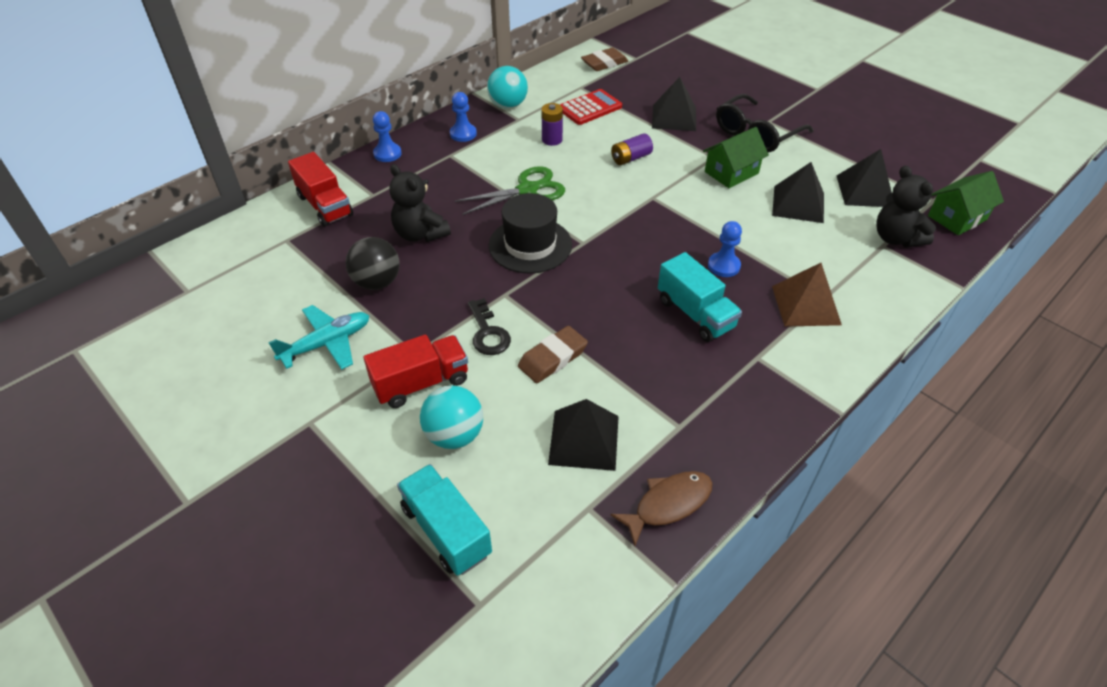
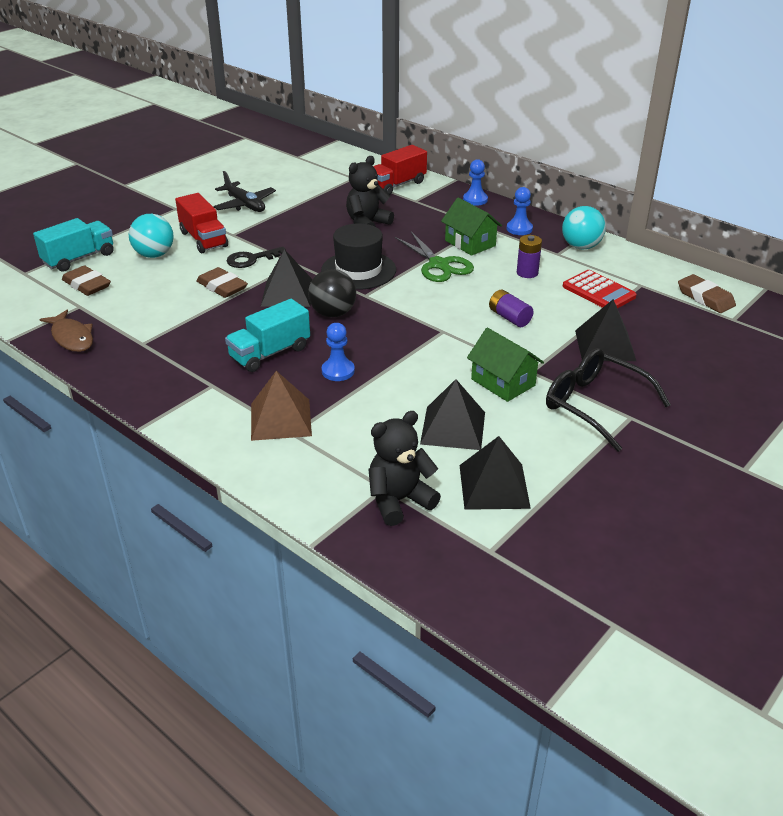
camera: 85 degrees right, 10 degrees down
turquoise plane [268,305,369,370] -> black plane [214,171,276,212]
black ball [346,237,400,290] -> black ball moved to [308,269,356,317]
black pyramid [548,399,619,471] -> black pyramid moved to [261,249,313,307]
green house [928,171,1004,235] -> green house moved to [441,197,502,256]
none -> brown eraser [62,265,111,296]

